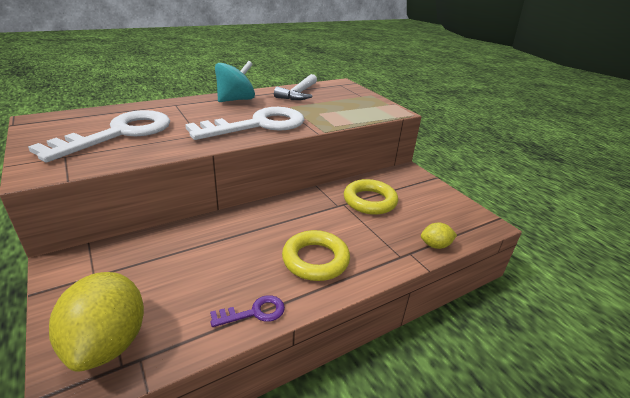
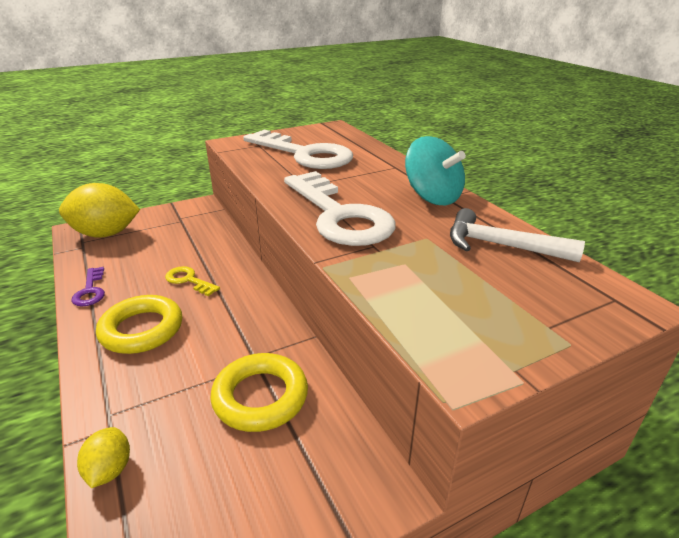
camera: 95 degrees right, 0 degrees up
none -> yellow key [165,266,220,296]

